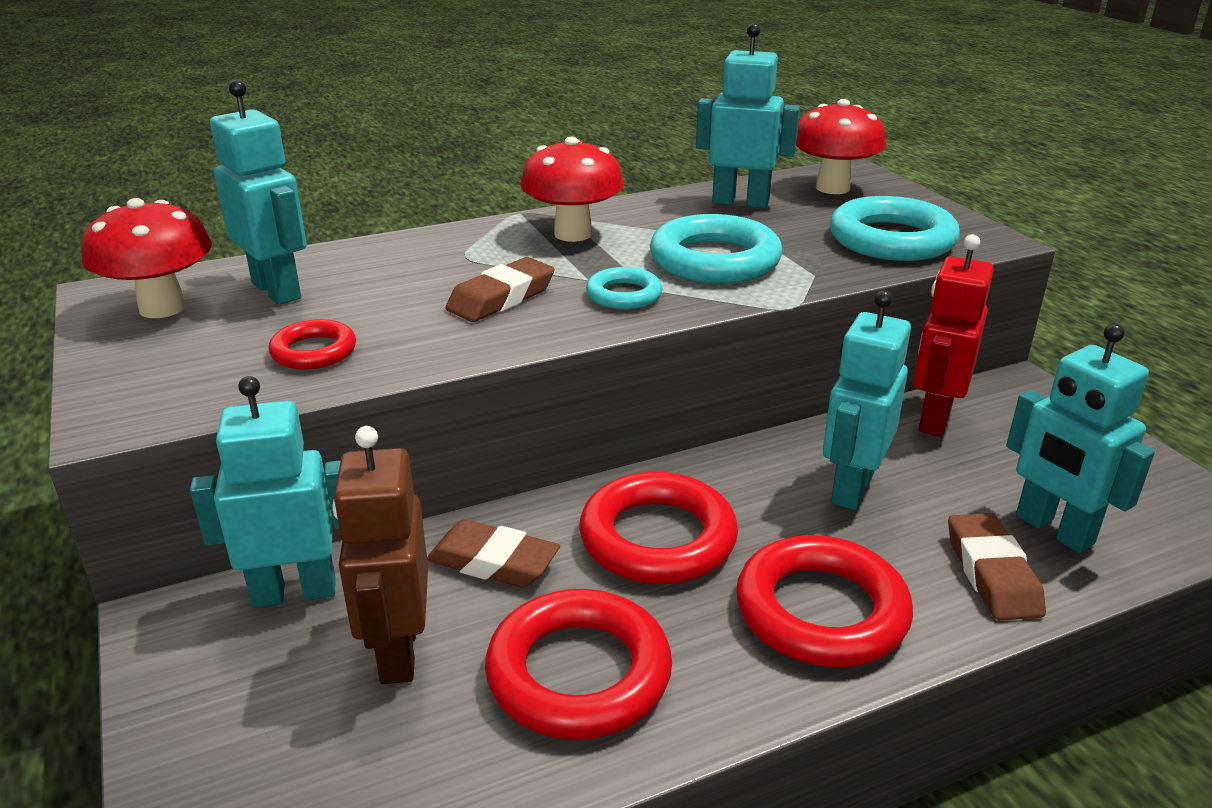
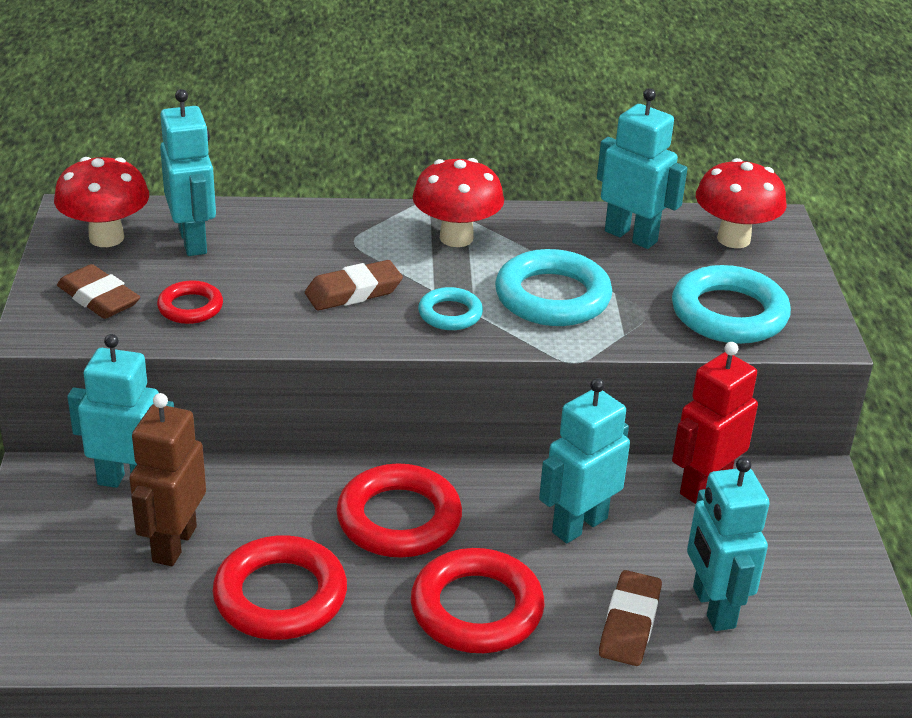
camera: 20 degrees right, 5 degrees up
brown eraser [427,520,560,588] -> brown eraser moved to [57,264,140,319]

